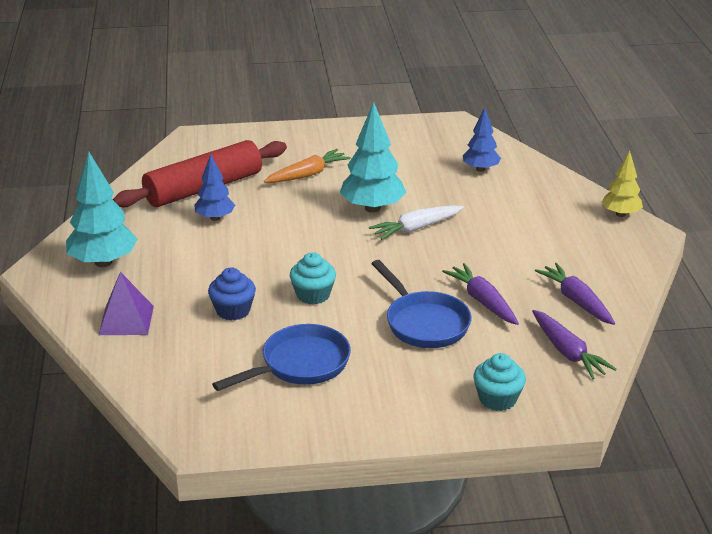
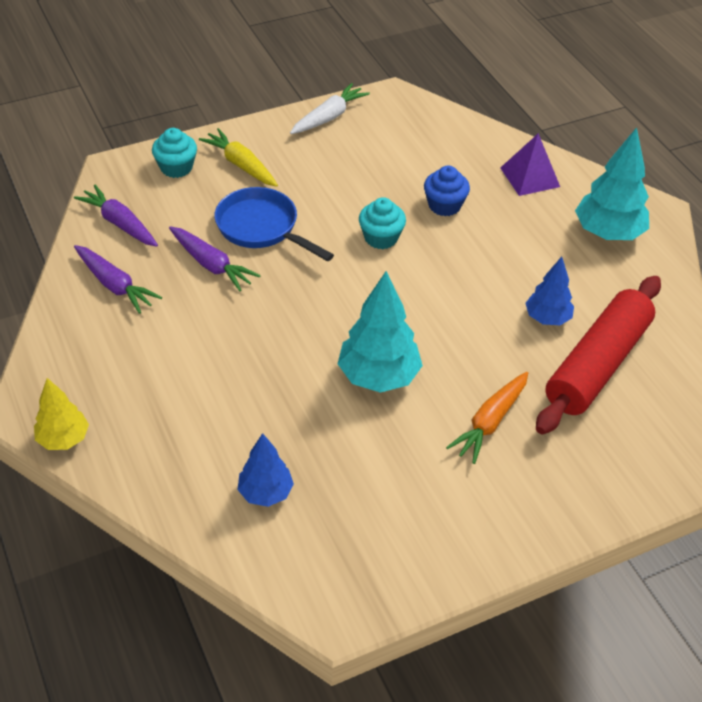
camera: 160 degrees right, 15 degrees up
blue pan [212,324,351,391] -> none
white carrot [369,205,464,240] -> white carrot moved to [290,83,370,134]
none -> yellow carrot [199,128,278,187]

